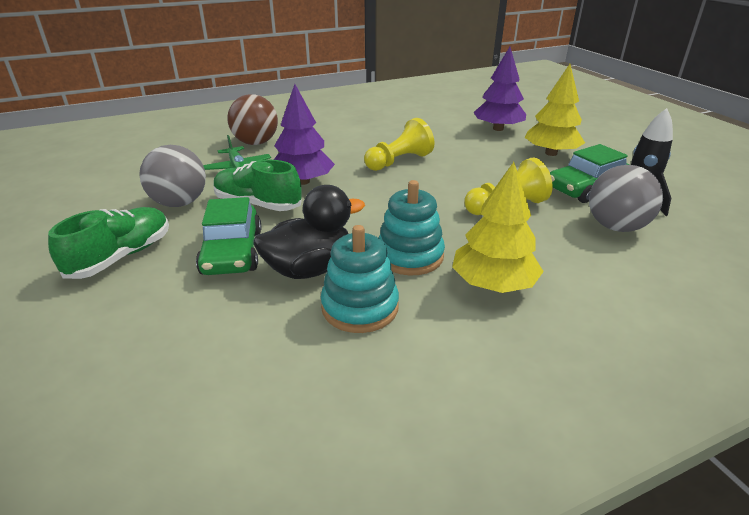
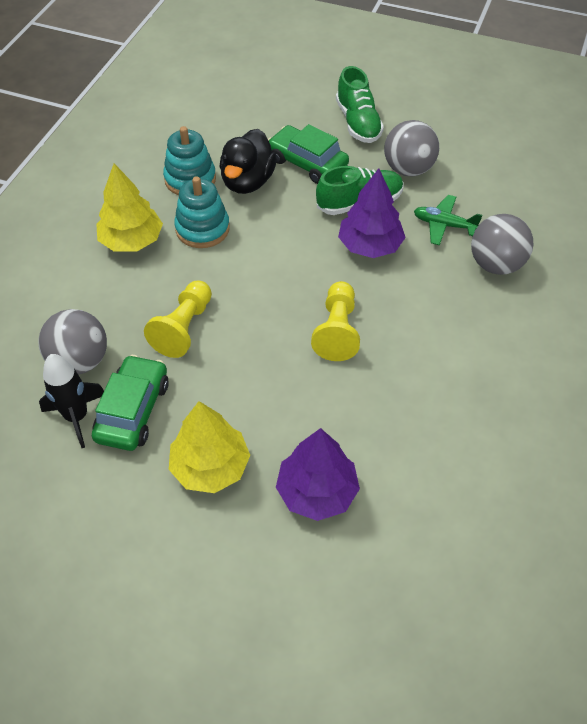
camera: 135 degrees right, 20 degrees up
brown ball [227,94,278,145] -> grey ball [471,214,534,275]

